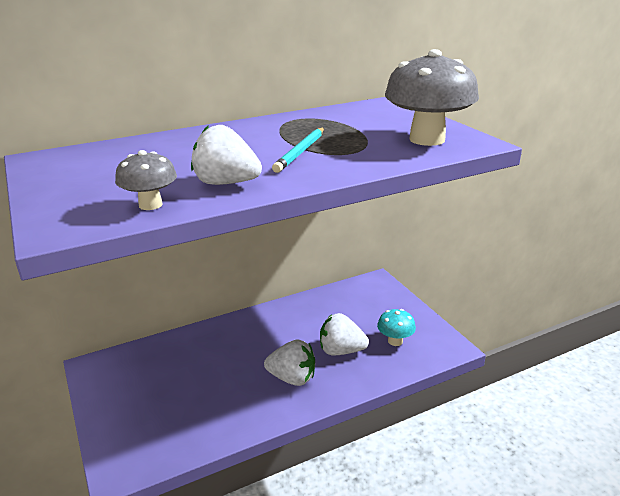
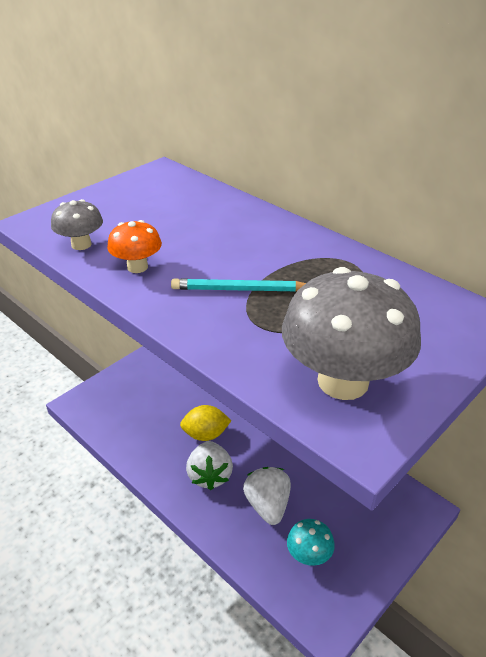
camera: 70 degrees right, 10 degrees up
white strawberry [191,125,262,185] -> orange mushroom [107,220,162,273]
none -> yellow lemon [180,405,231,441]

